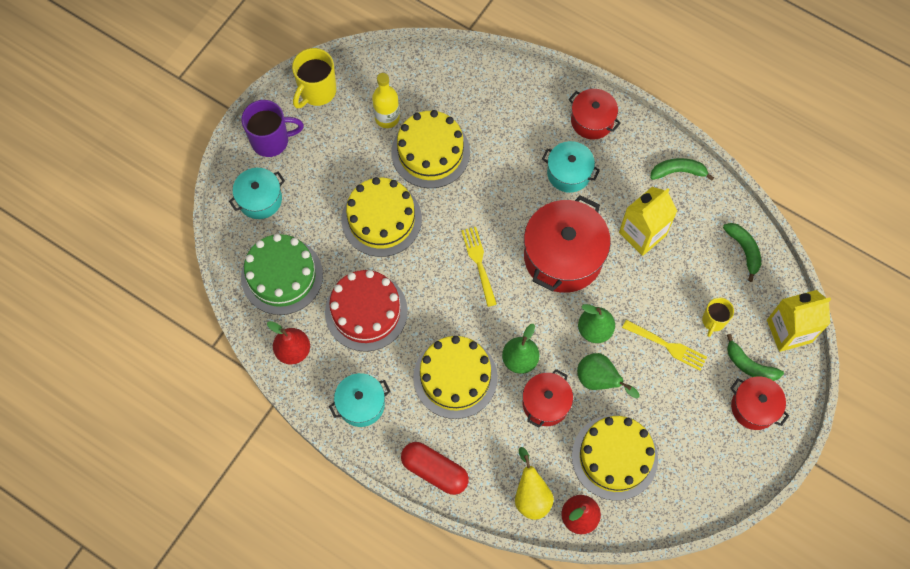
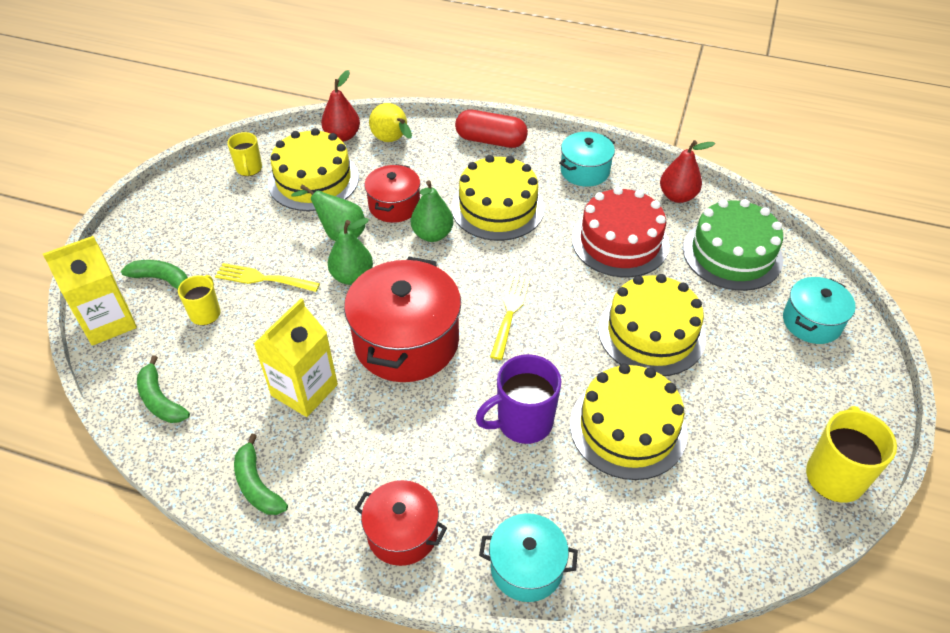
camera: 165 degrees right, 20 degrees down
purple mug [241,100,304,157] -> purple mug moved to [475,354,562,444]
yellow bottle [372,73,400,128] -> none
yellow fork [461,227,497,307] -> yellow fork turned 135 degrees counterclockwise [490,275,530,360]
turquoise pot [542,141,600,193] -> turquoise pot moved to [479,513,578,602]
green banana [650,158,714,181] -> green banana turned 75 degrees clockwise [234,434,288,515]
red pot [730,376,789,430] -> none
none -> yellow mug [227,132,262,176]

